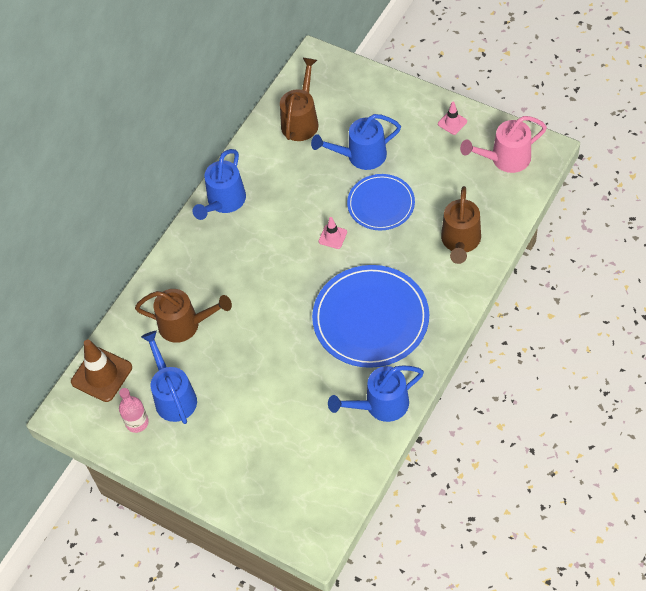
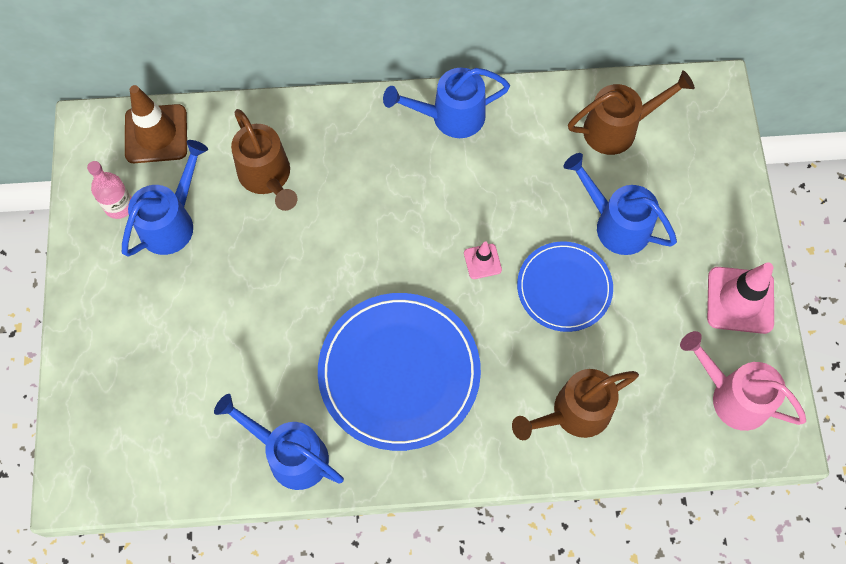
camera: 50 degrees right, 10 degrees up
pink traffic cone [438,102,467,135] -> pink traffic cone [707,262,774,334], size x1.94

